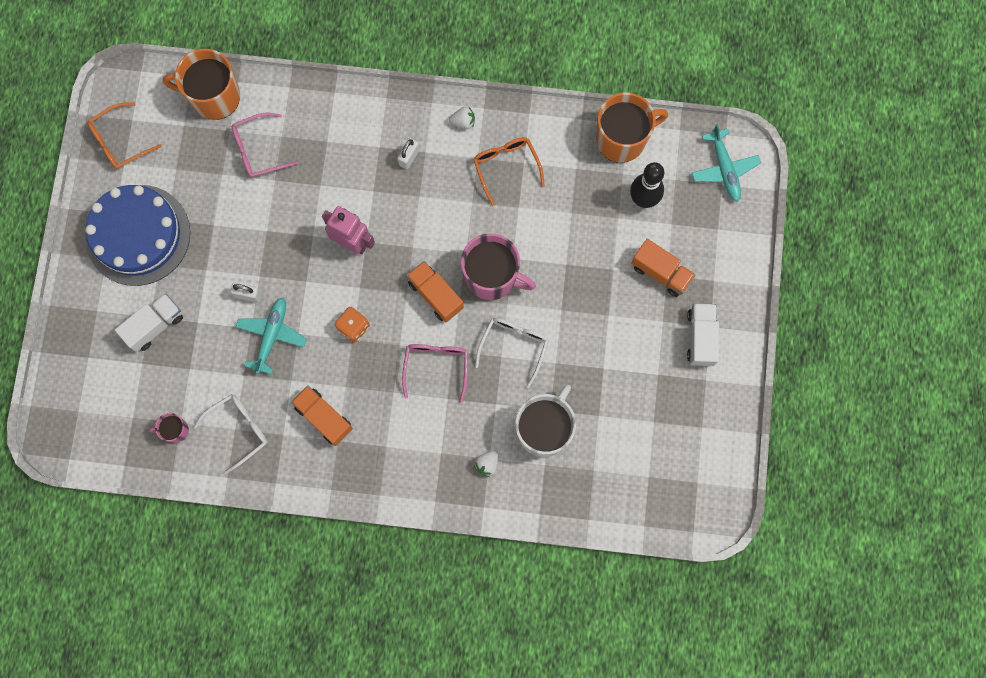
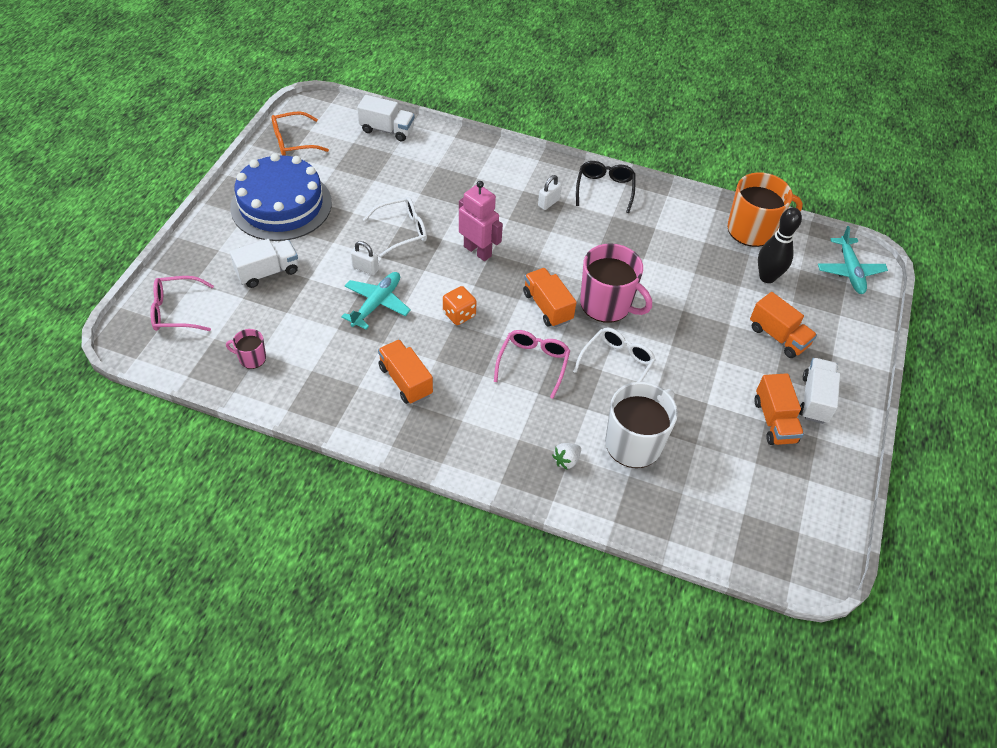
camera: 10 degrees right, 25 degrees down
orange mug [163,49,240,120] -> white truck [357,95,415,141]
white glasses [193,394,267,474] -> white glasses moved to [363,197,427,257]
pink glasses [232,113,299,178] -> pink glasses moved to [150,276,214,331]
white strawberry [449,107,475,129] -> black glasses [576,161,635,213]
orange glasses [473,137,545,206] -> none
none -> orange truck [754,373,804,445]

